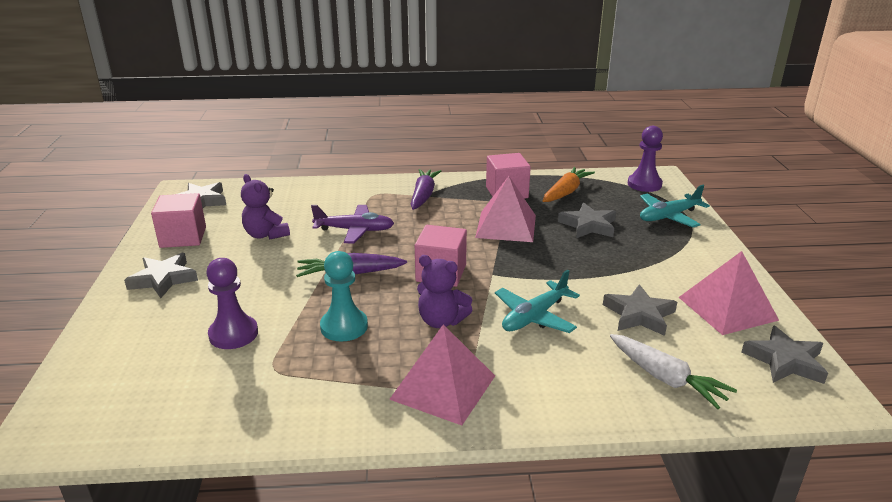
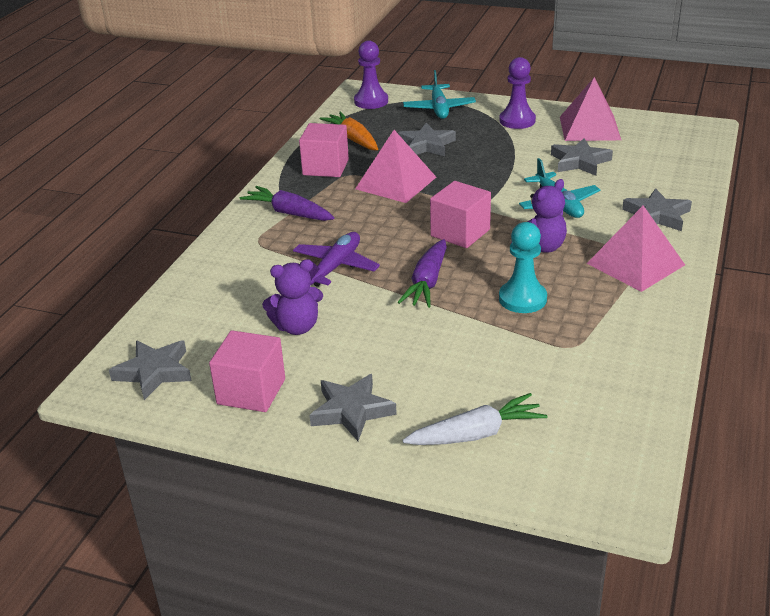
camera: 65 degrees left, 5 degrees up
purple pawn [206,258,258,349] -> purple pawn moved to [499,57,536,129]
white carrot [610,334,737,409] -> white carrot moved to [402,393,547,445]
grey star [741,325,828,384] -> grey star moved to [622,188,692,231]

